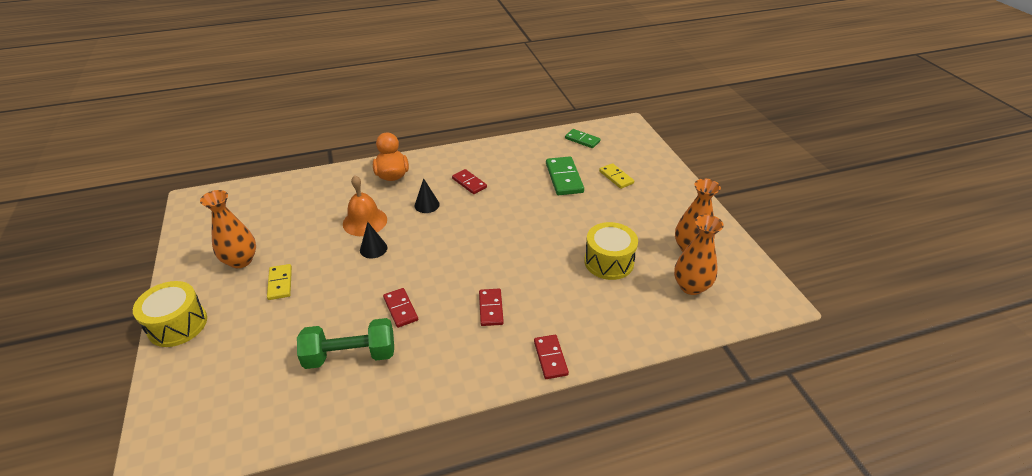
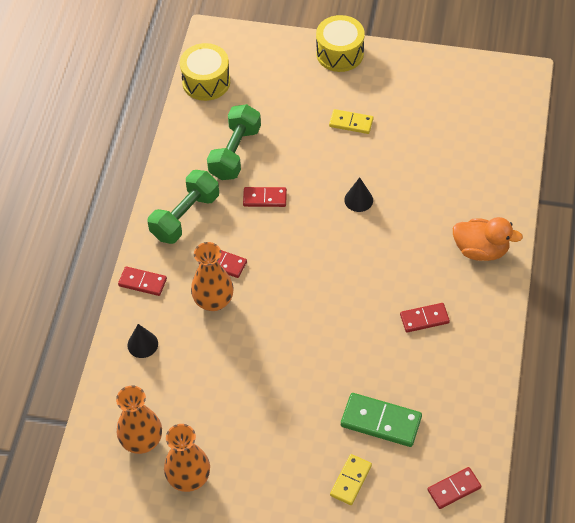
camera: 120 degrees right, 15 degrees up
orange vase [200,190,256,268] -> orange vase moved to [191,242,234,311]
orange bell [343,175,387,236] -> none
black cone [415,178,440,213] -> black cone moved to [127,324,158,358]
green domino [565,129,601,148] -> red domino [427,467,481,509]
yellow drum [584,222,638,280] -> yellow drum moved to [180,43,230,101]
yellow domino [599,163,634,189] -> yellow domino turned 60 degrees counterclockwise [330,454,372,505]
none -> green dumbbell [148,170,219,244]

